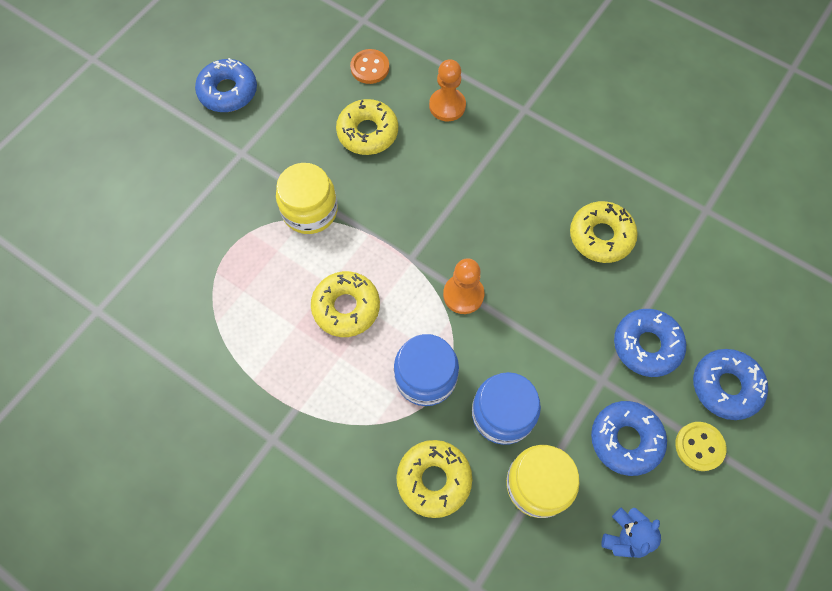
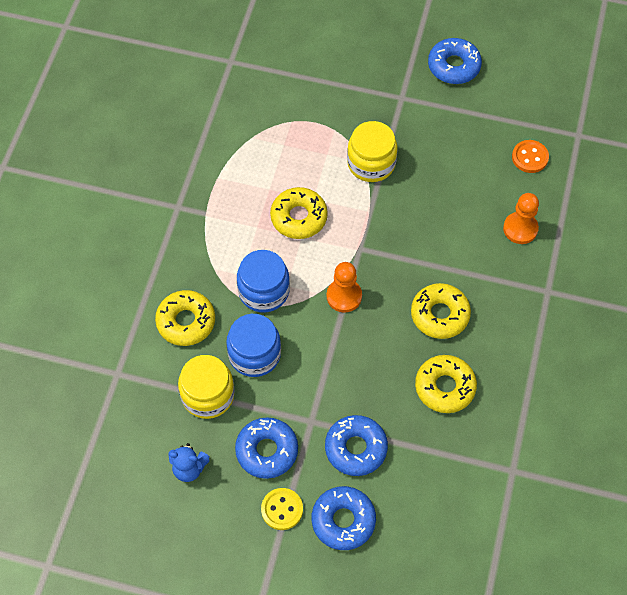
camera: 70 degrees right, 5 degrees down
yellow donut [336,99,398,155] -> yellow donut moved to [411,283,471,339]

